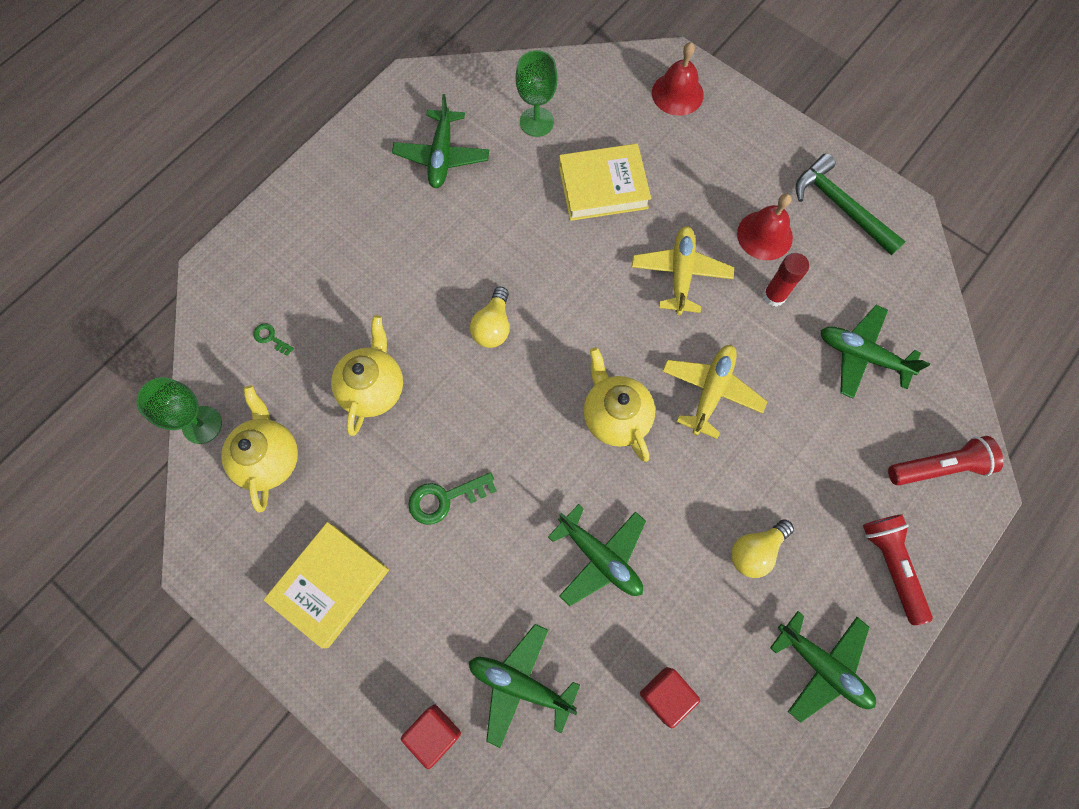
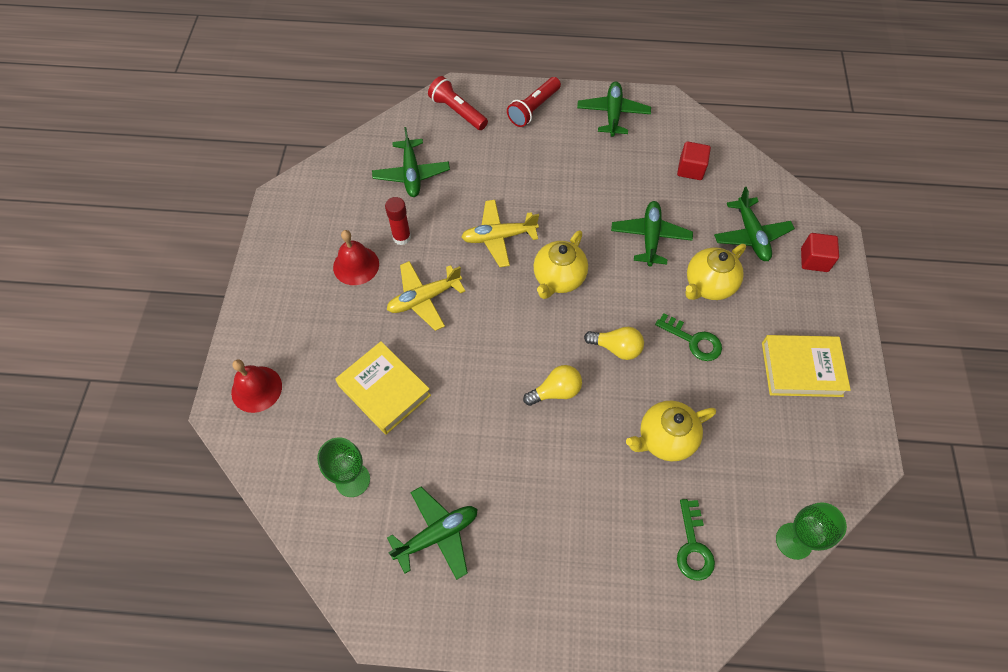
camera: 125 degrees left, 10 degrees down
yellow teapot [221,385,298,513] -> yellow teapot moved to [685,244,746,300]
green key [253,323,294,356] -> green key [677,499,715,581], size x1.83
yellow light bulb [731,519,794,578] -> yellow light bulb moved to [584,327,644,360]
green hammer [796,153,906,255] -> none

